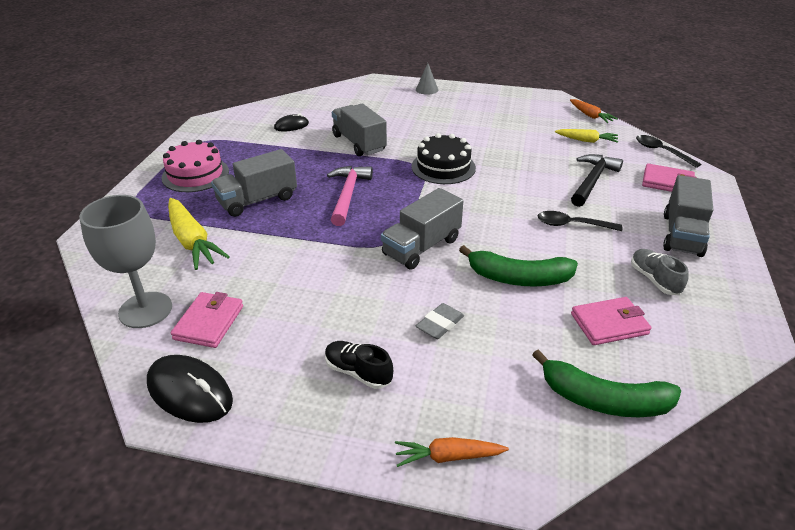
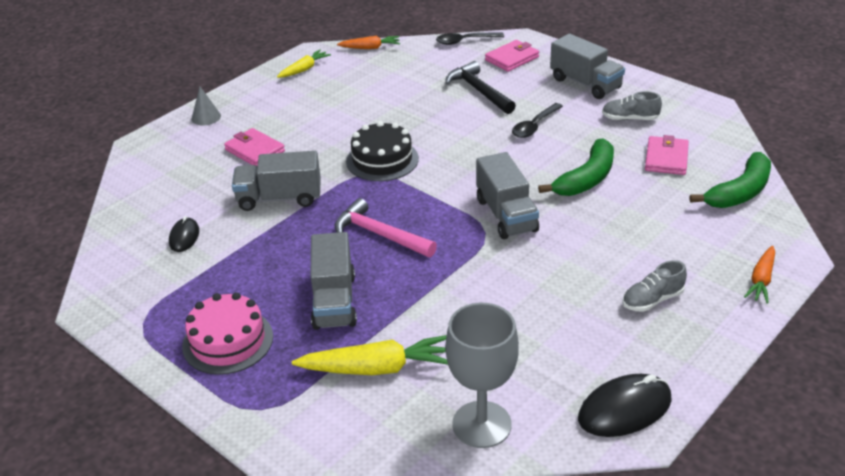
camera: 60 degrees left, 0 degrees up
pink wallet [171,292,243,348] -> pink wallet moved to [224,128,285,166]
black shoe [325,341,393,389] -> grey shoe [622,260,687,312]
grey eraser [416,303,464,339] -> none
yellow carrot [555,129,618,143] -> yellow carrot moved to [277,50,331,78]

